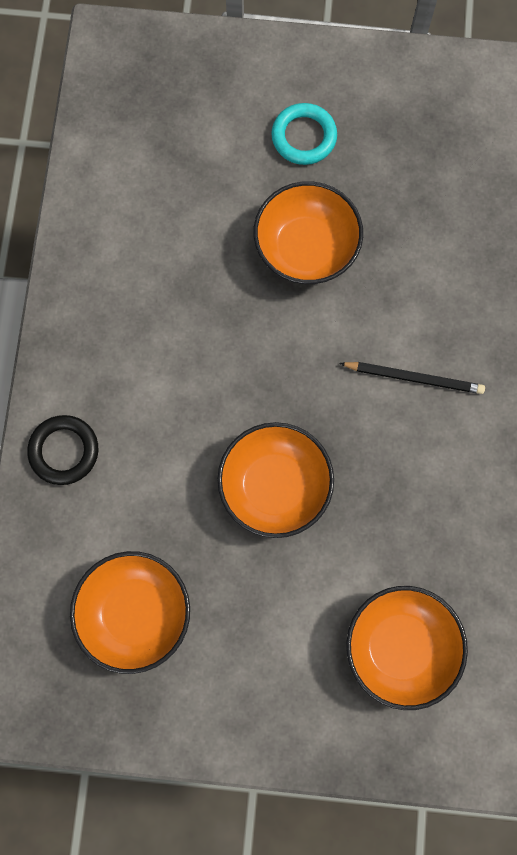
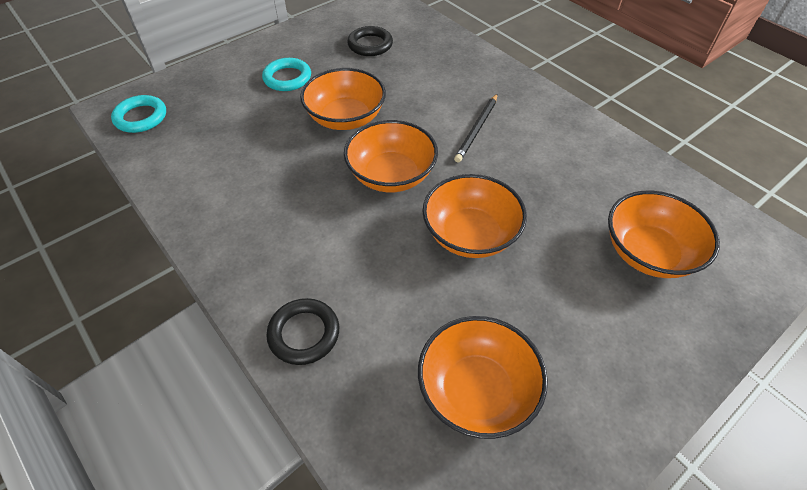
camera: 45 degrees left, 25 degrees down
black pencil [339,362,485,394] -> black pencil turned 150 degrees clockwise [454,94,497,163]
none -> turquoise ring [111,95,166,133]
none -> orange bowl [344,120,438,192]
none -> black ring [347,26,393,56]

